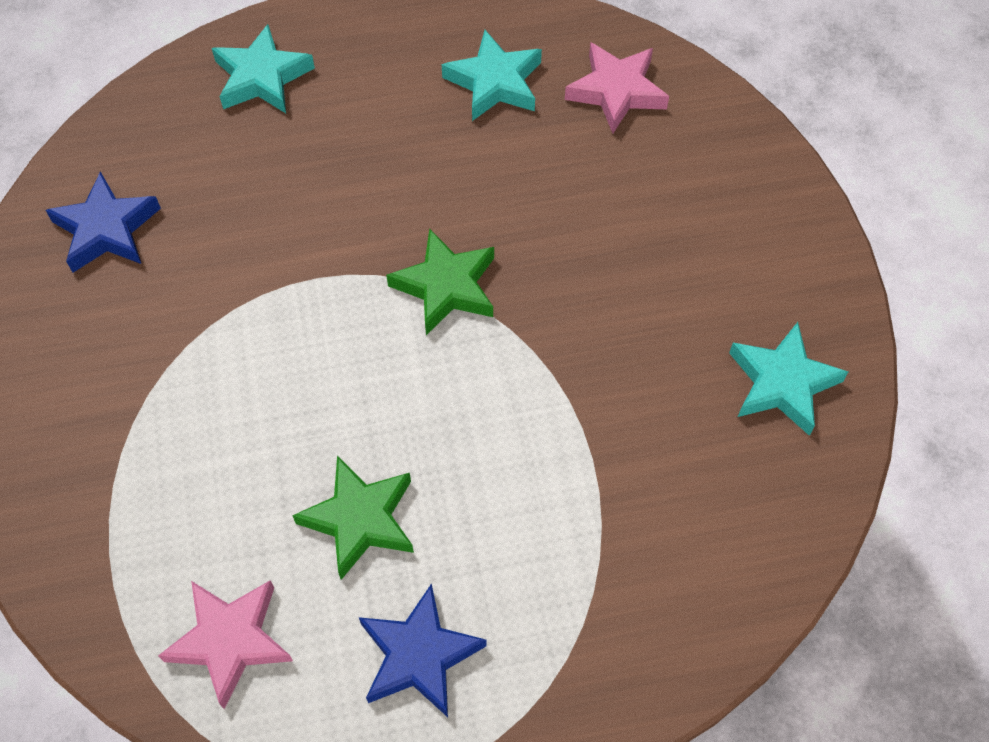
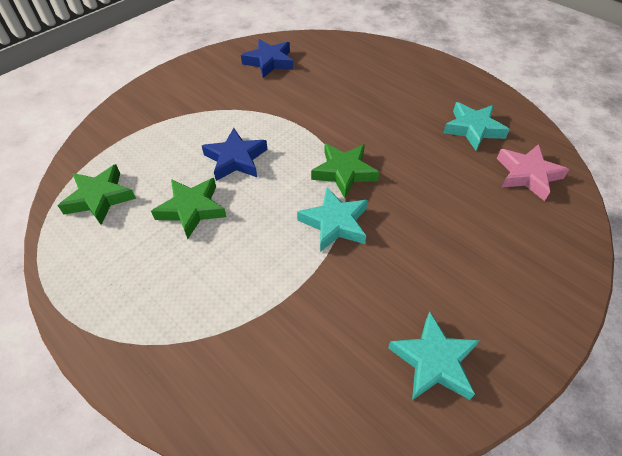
camera: 55 degrees right, 10 degrees down
pink star [158,580,293,709] -> green star [58,164,136,225]
turquoise star [212,24,315,113] -> turquoise star moved to [297,187,368,252]
blue star [359,583,487,717] -> blue star moved to [202,128,267,181]

